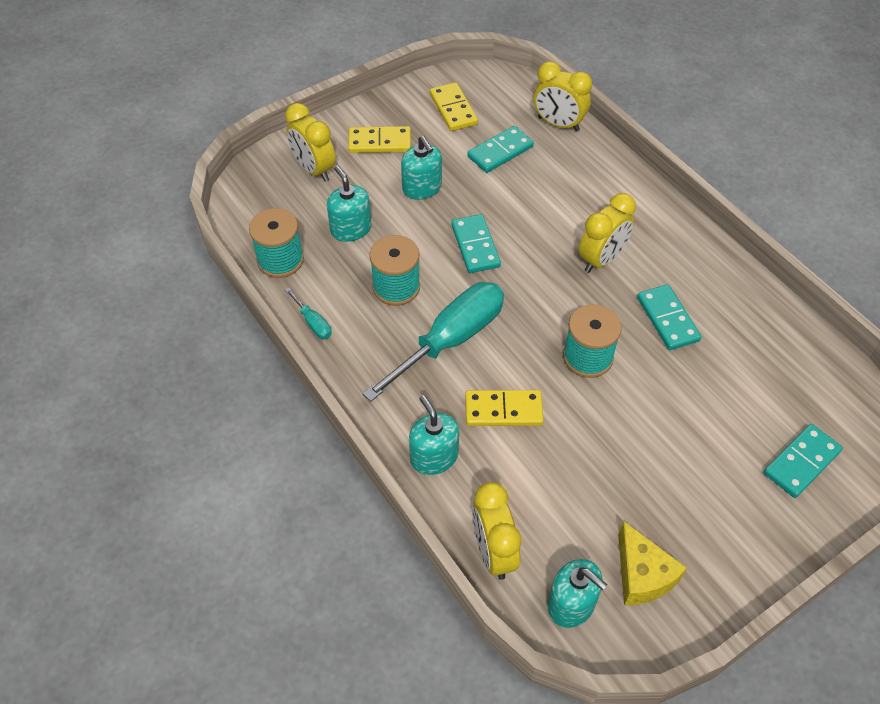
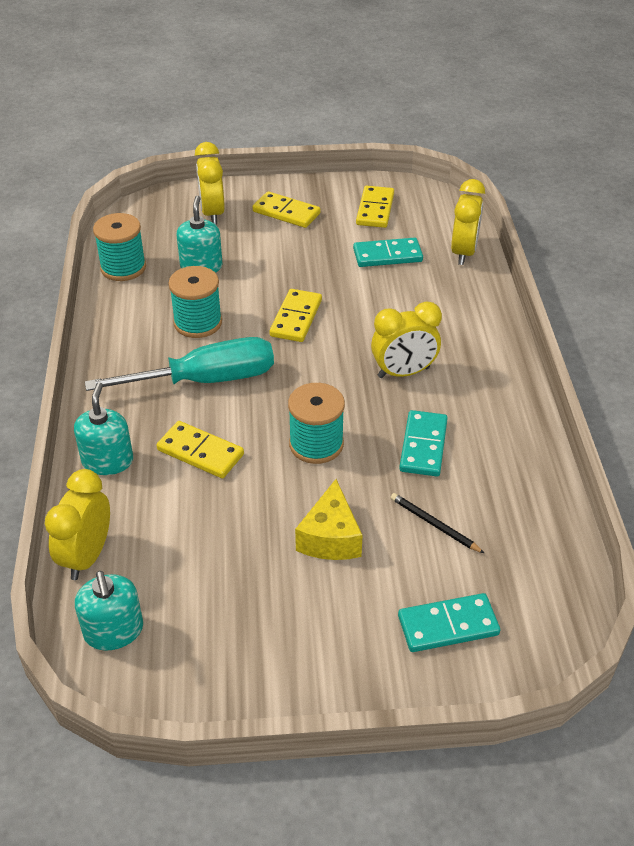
camera: 30 degrees right, 10 degrees down
turquoise screwdriver [285,288,332,339] -> none
turquoise soap dispenser [401,136,442,200] -> none
turquoise domino [451,214,501,273] -> yellow domino [270,289,322,342]
yellow clock [534,61,592,132] -> yellow clock turned 135 degrees counterclockwise [451,179,485,265]
yellow cheese [618,521,687,606] -> yellow cheese moved to [295,479,363,560]
none -> black pencil [390,493,485,554]

